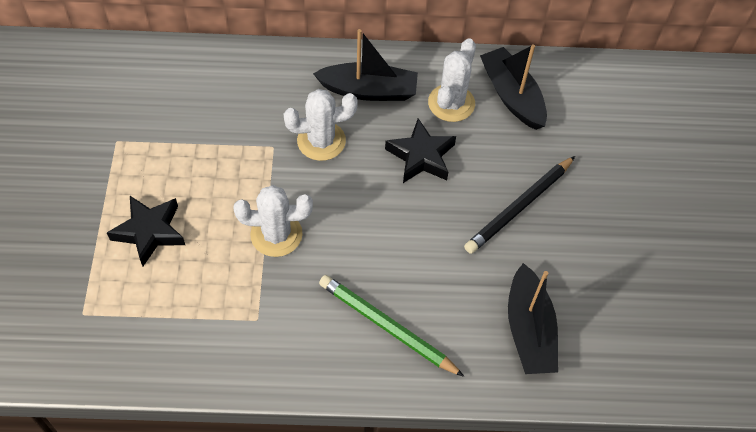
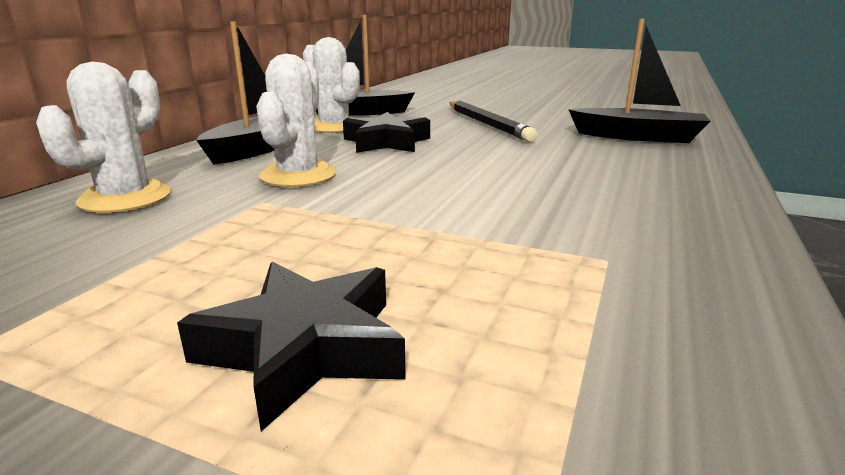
camera: 65 degrees left, 35 degrees down
white cactus [233,185,313,257] -> white cactus moved to [36,62,171,213]
green pencil [319,275,464,377] -> none

